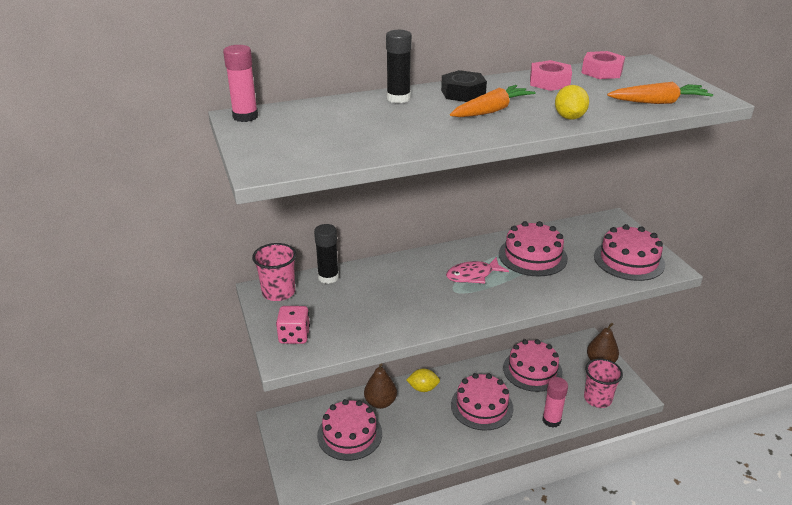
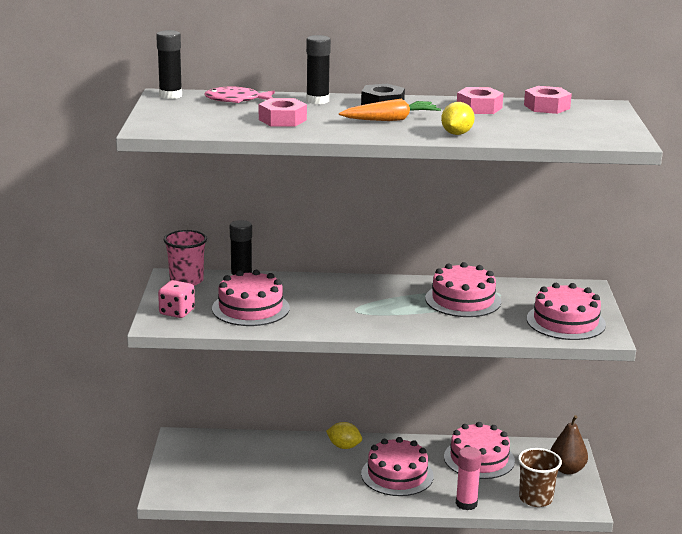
camera: 20 degrees right, 10 degrees down
pink glue stick [223,45,258,122] -> black glue stick [156,30,182,99]
pink cake [317,399,382,461] -> pink cake moved to [212,270,290,326]
brown pear [364,364,397,409] -> none
pink fish [446,257,509,284] -> pink fish moved to [204,86,275,103]
pink cup [584,359,623,408] -> brown cup [518,448,562,507]
orange carrot [607,82,713,104] -> none
none -> pink nut [259,98,307,127]

